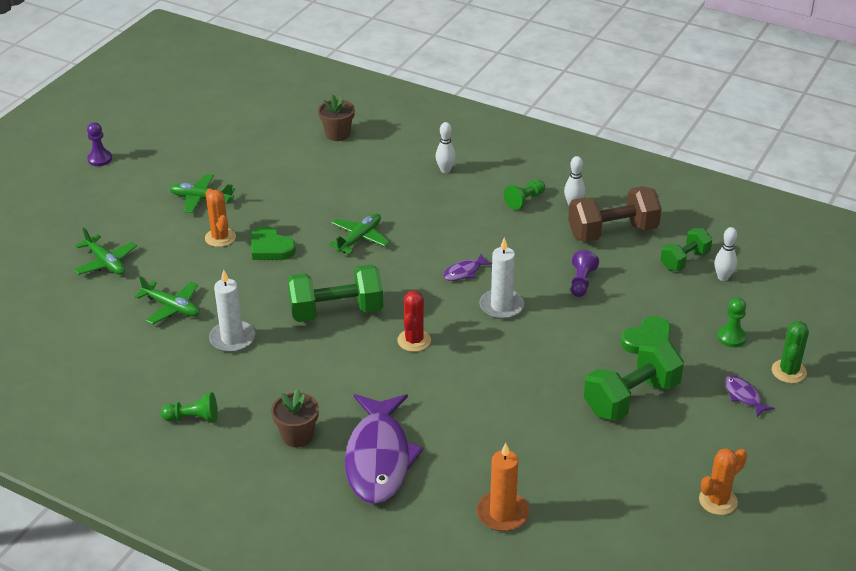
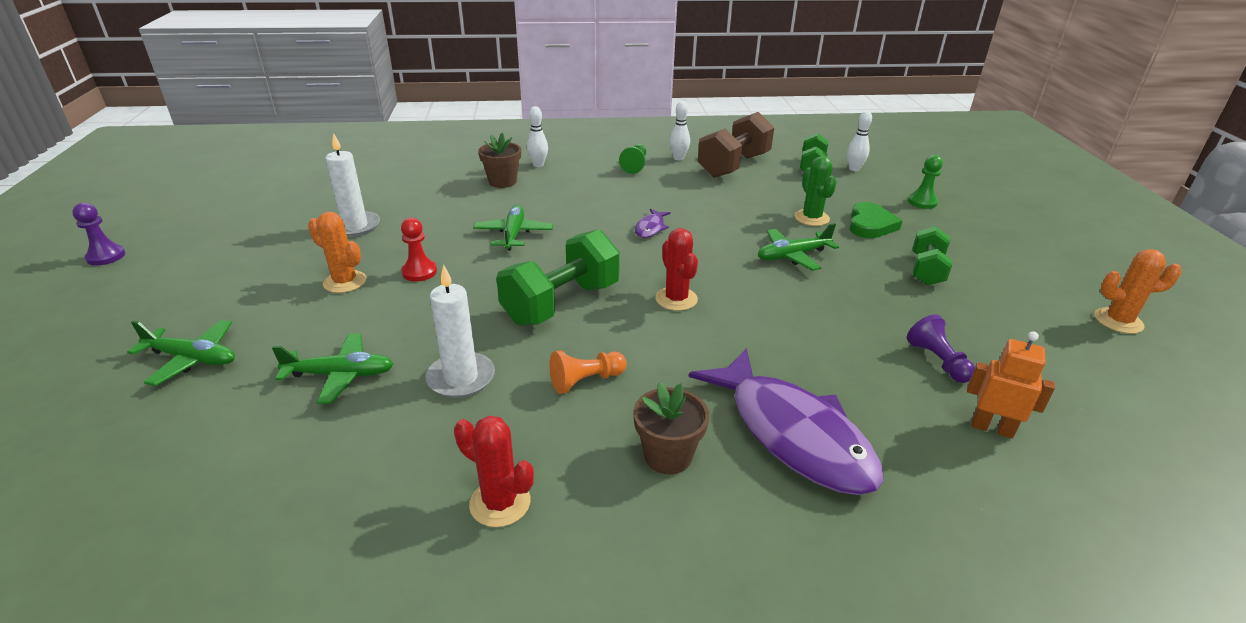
camera: 35 degrees left, 5 degrees down
green pawn [161,392,218,423] -> red cactus [454,416,534,527]
green plane [169,174,235,213] -> green plane moved to [758,223,839,271]
green heart [251,226,296,260] -> red pawn [401,218,437,281]
brown flower pot [318,95,355,141] -> brown flower pot moved to [478,133,521,188]
orange candle [477,443,529,531] -> orange robot [967,331,1055,439]
white candle [479,237,524,319] -> white candle moved to [325,133,380,237]
purple pawn [571,250,599,297] -> purple pawn moved to [907,314,975,383]
green dumbbell [584,339,684,421] -> green dumbbell [913,226,952,286], size x0.60
orange cactus [699,448,747,515] -> orange cactus turned 75 degrees clockwise [1094,249,1182,334]
purple fish [724,375,775,417] -> none
green cactus [772,321,809,383] -> green cactus moved to [794,156,837,226]
none -> orange pawn [549,350,627,394]

